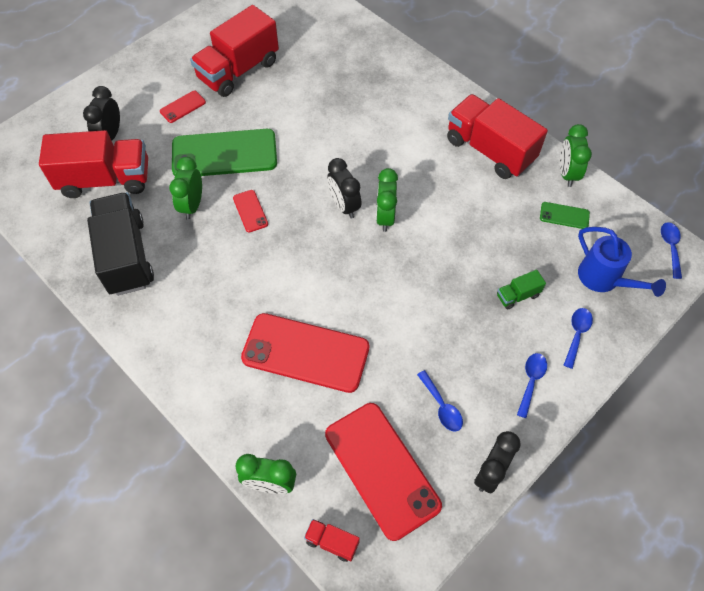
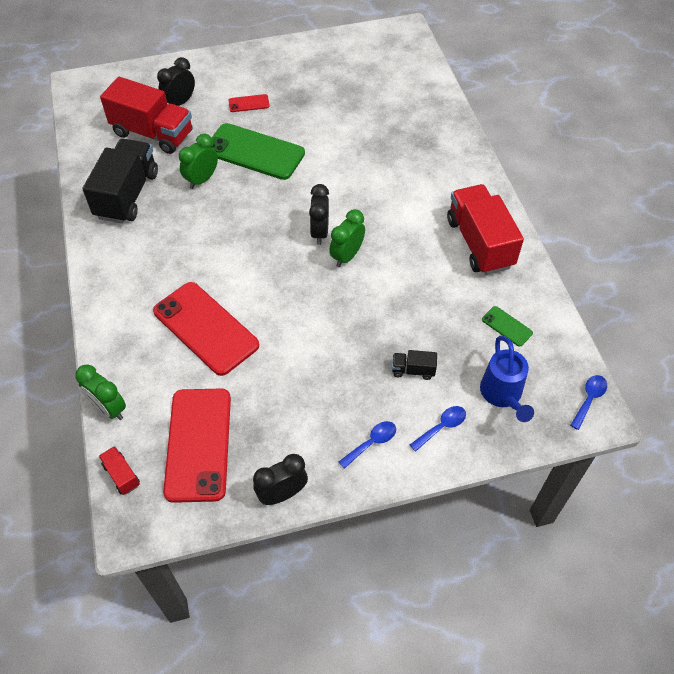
camera: 30 degrees right, 5 degrees down
red truck [190,5,279,97] -> none
red phone [233,190,268,233] -> none
blue spoon [417,370,463,432] -> none
green truck [497,270,546,310] -> black truck [392,350,437,380]
green clock [560,124,592,187] -> none

